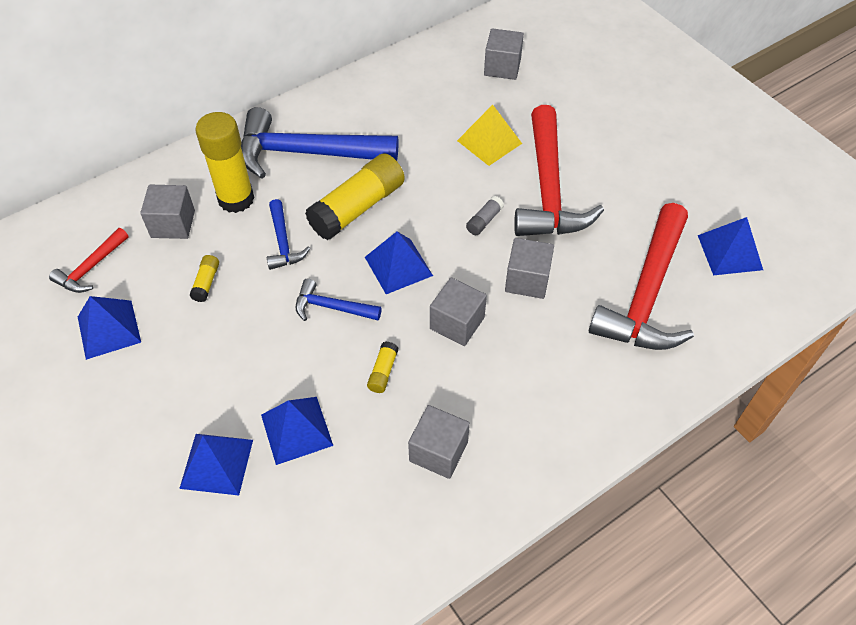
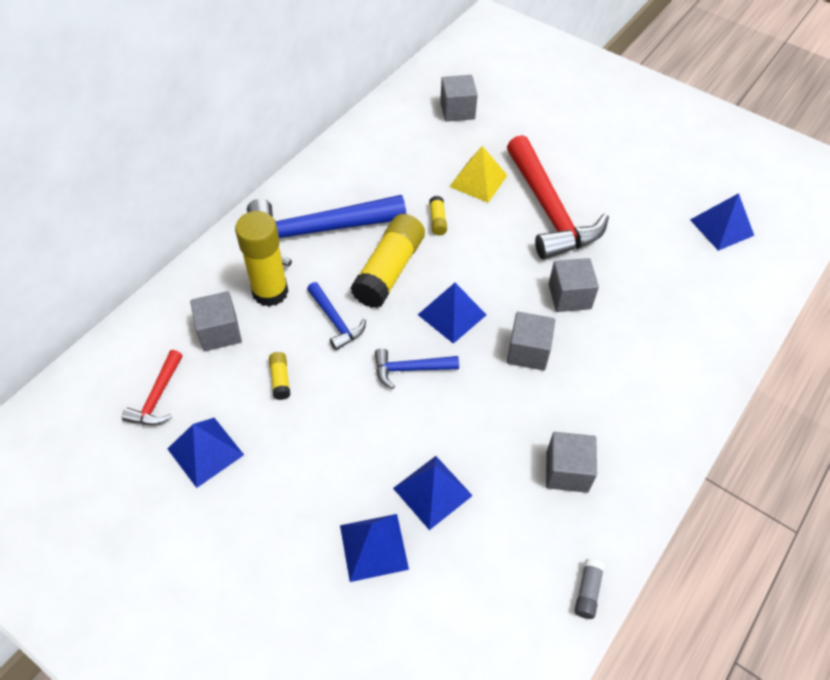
camera: 20 degrees left, 0 degrees up
yellow glue stick [367,341,398,393] -> yellow glue stick moved to [429,196,447,235]
grey glue stick [466,196,504,235] -> grey glue stick moved to [575,559,605,619]
red hammer [589,203,694,350] -> none

